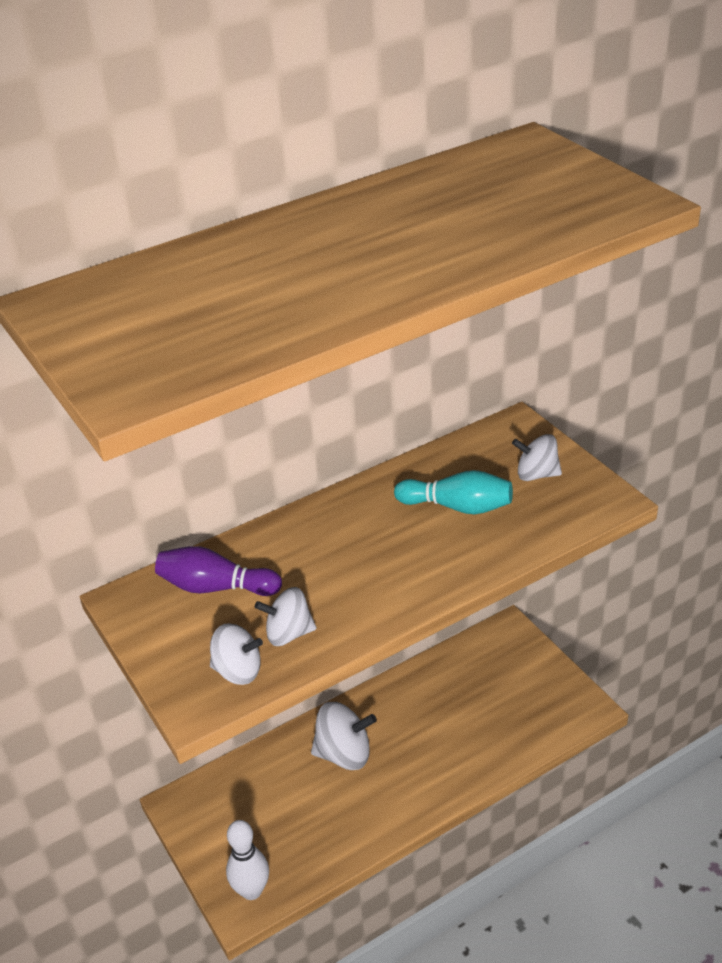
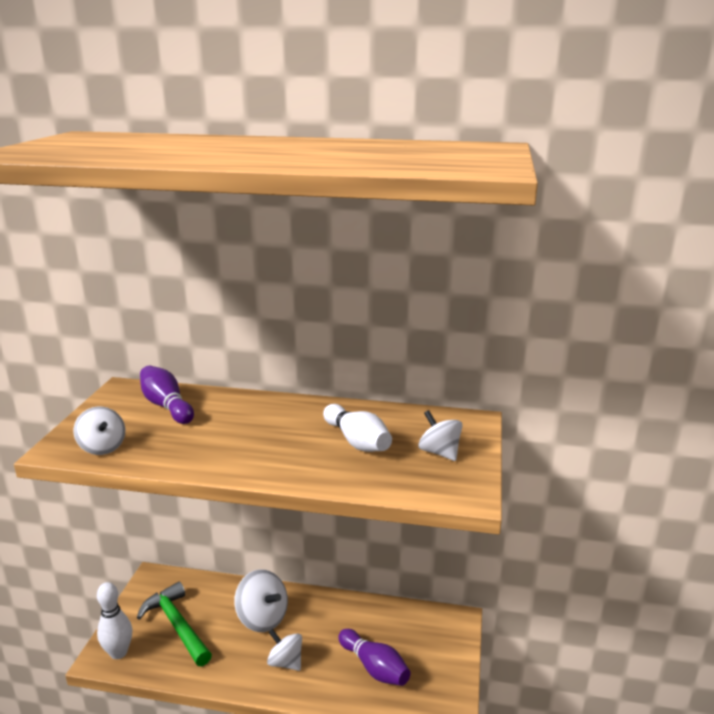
camera: 40 degrees right, 15 degrees down
white spinning top [255,587,316,646] -> white spinning top moved to [267,629,302,671]
turquoise bowling pin [394,470,513,515] -> white bowling pin [323,404,392,452]
none -> green hammer [137,582,212,666]
none -> purple bowling pin [338,629,410,686]

